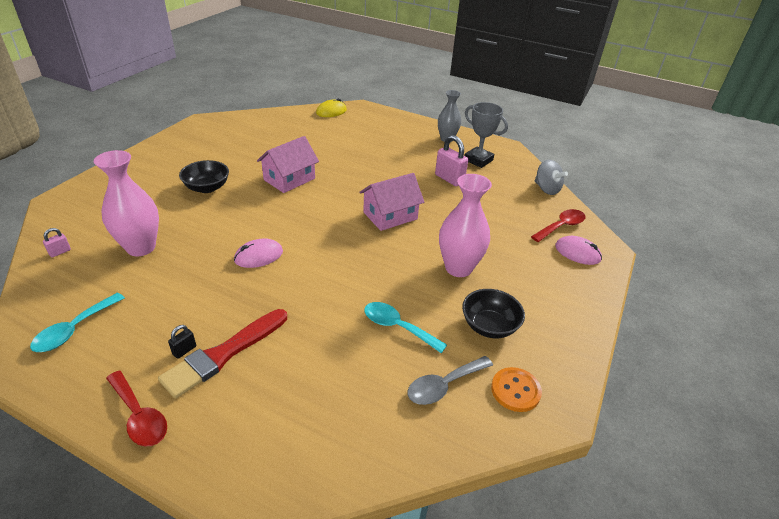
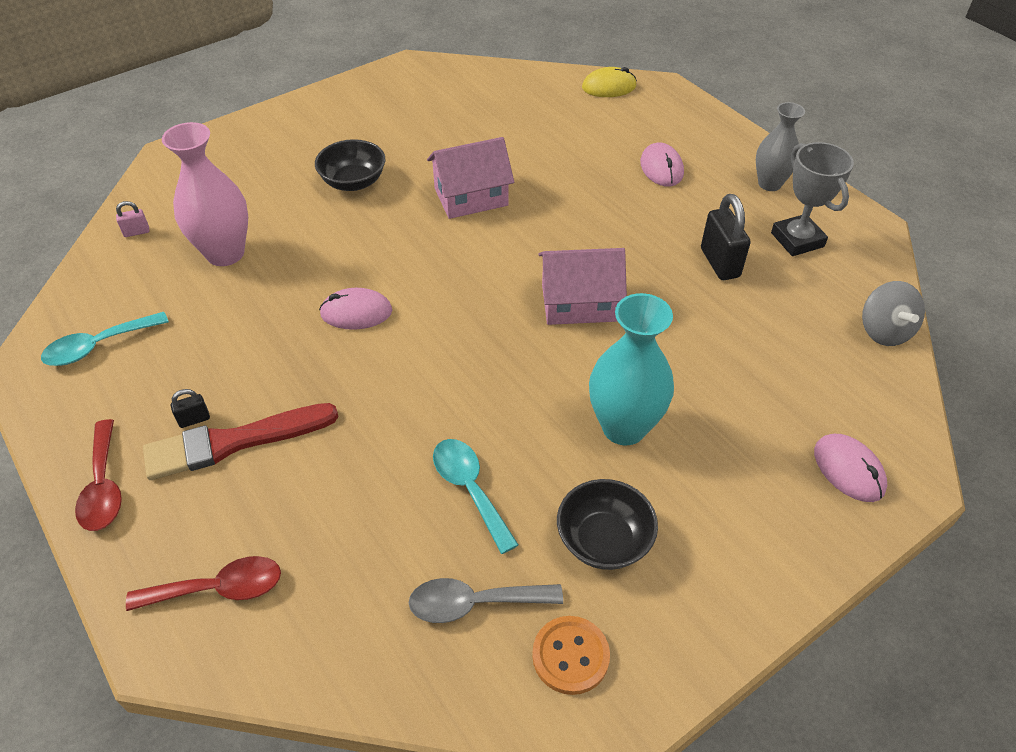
camera: 30 degrees right, 10 degrees up
pink padlock [435,135,468,186] -> black padlock [701,194,751,280]
pink vase [439,174,492,277] -> turquoise vase [589,293,674,445]
red spoon [531,209,585,242] -> red spoon moved to [126,556,281,611]
none -> pink mouse [640,142,684,187]

